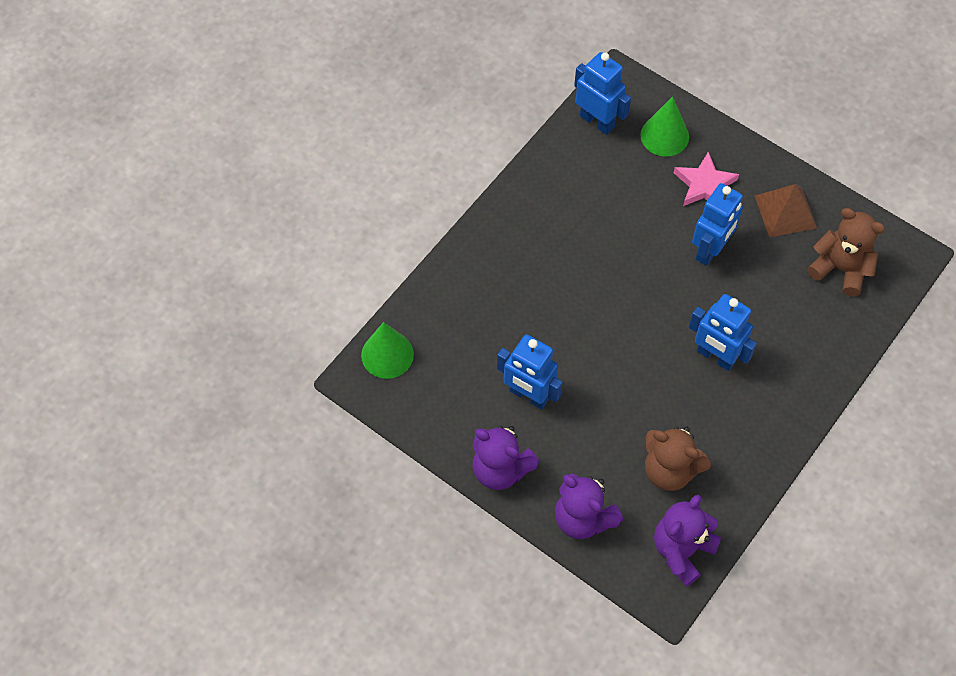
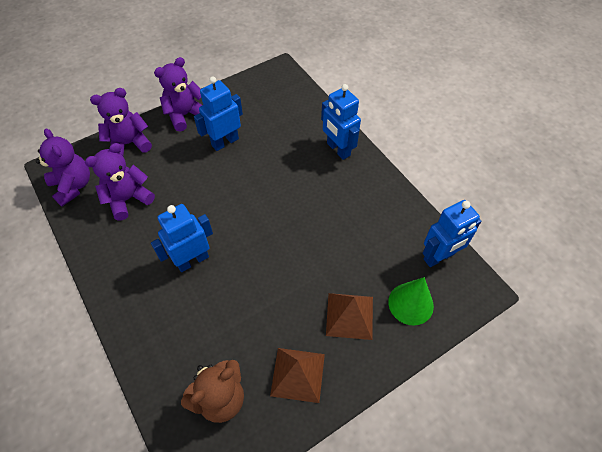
camera: 110 degrees right, 5 degrees down
green cone [361,322,414,379] -> none
brown teddy bear [645,427,711,491] -> purple teddy bear [85,143,155,221]
pink star [674,152,739,206] -> brown pyramid [326,293,373,340]
blue robot [692,183,743,266] -> blue robot moved to [321,84,361,160]

